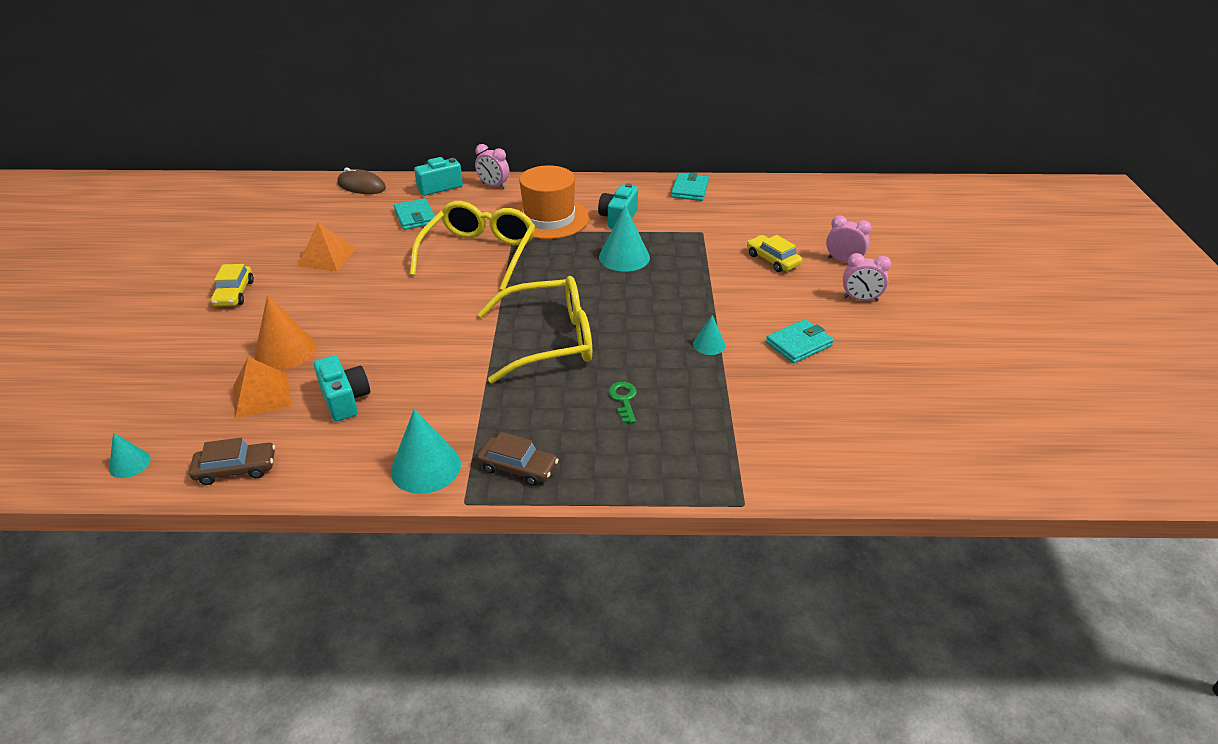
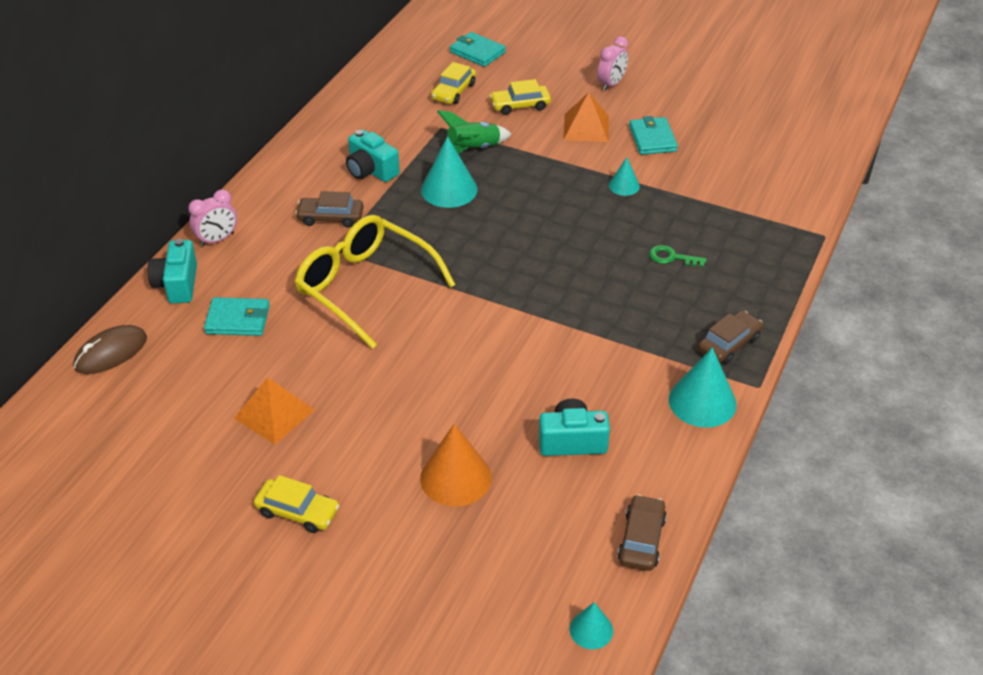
camera: 65 degrees left, 5 degrees up
orange pyramid [233,357,291,419] -> orange pyramid moved to [563,92,609,142]
yellow glasses [478,276,592,383] -> none
orange hat [515,165,589,239] -> brown car [295,191,364,228]
turquoise wallet [671,172,709,201] -> turquoise wallet moved to [450,32,506,67]
pink clock [826,215,871,262] -> none
none -> yellow car [431,62,476,104]
none -> green rocket [437,110,512,154]

